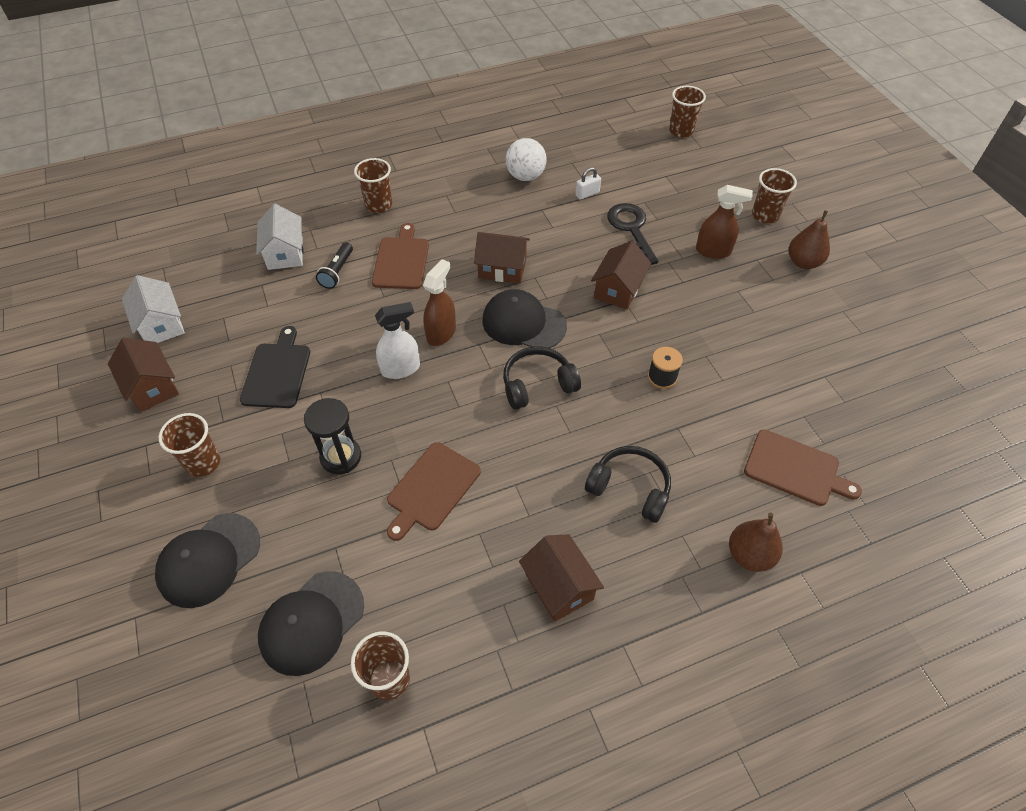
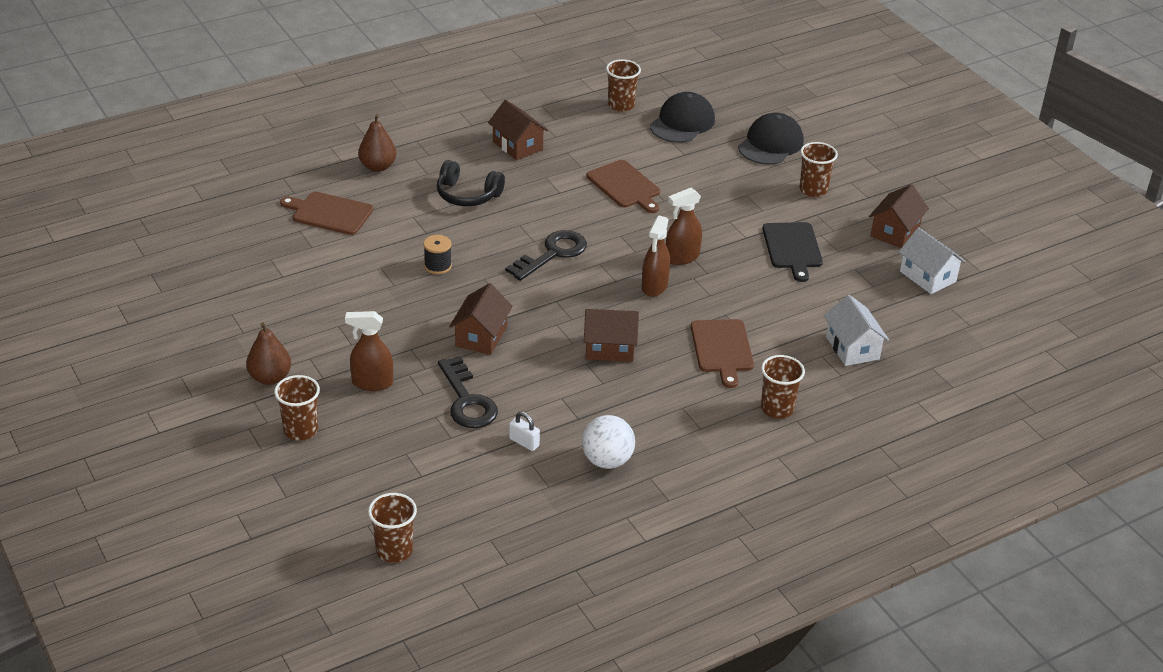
camera: 170 degrees right, 15 degrees down
brown house [108,338,179,412] -> brown house turned 75 degrees clockwise [869,184,929,248]
black hourglass [304,398,361,474] -> none
black flashlight [316,242,353,289] -> none
white spray bottle [375,302,420,379] -> brown spray bottle [666,188,702,265]
brown cutting board [387,442,481,541] -> brown cutting board turned 120 degrees clockwise [586,160,660,213]
black cap [482,289,567,348] -> none
black headphones [503,346,581,410] -> black key [505,230,587,281]
white padlock [575,167,601,200] -> white padlock turned 75 degrees clockwise [509,412,540,451]

